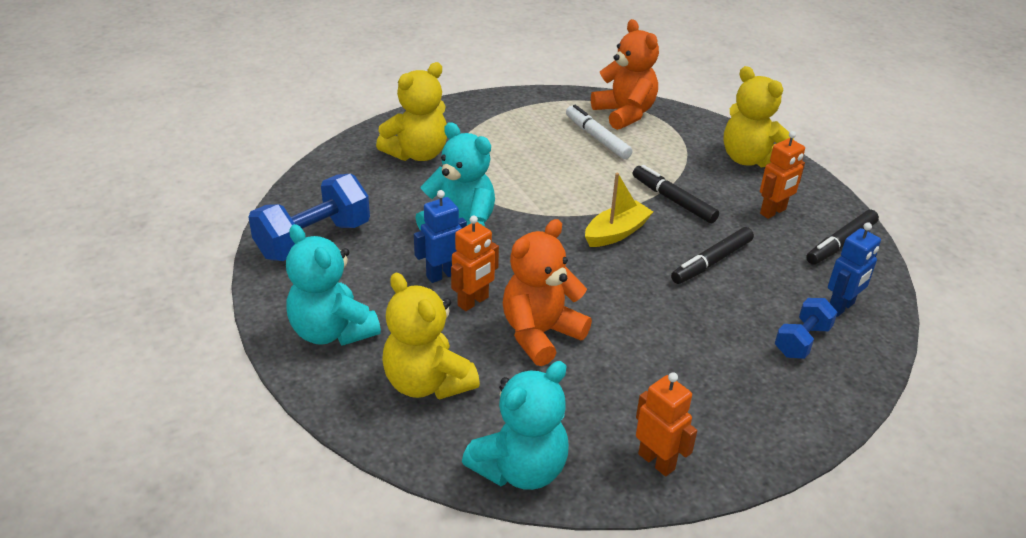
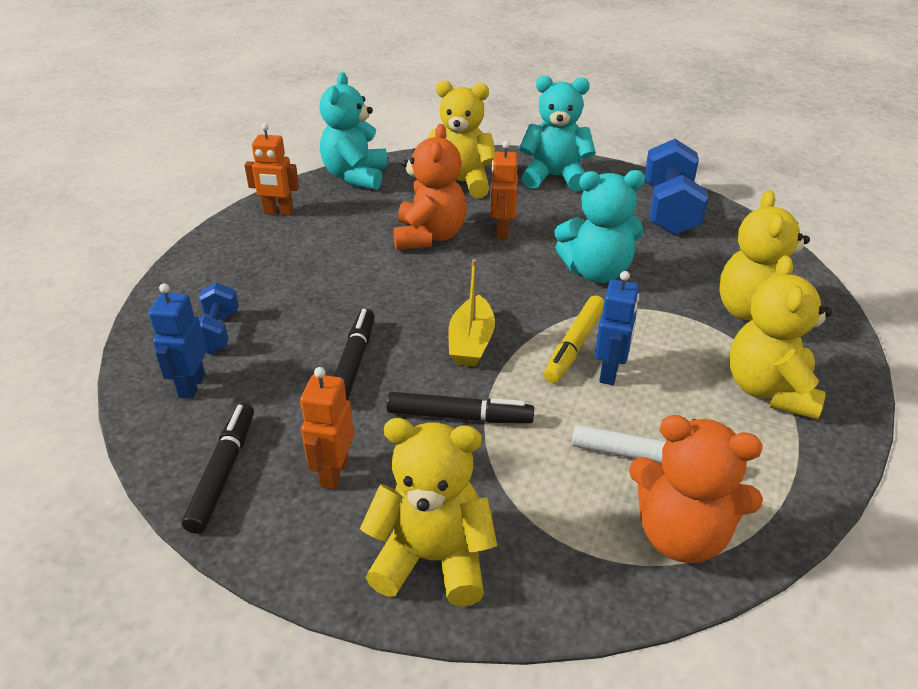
camera: 140 degrees right, 0 degrees up
blue robot [414,190,467,283] -> blue robot moved to [595,271,640,385]
none -> yellow marker [544,295,604,383]
none -> yellow teddy bear [729,255,832,419]

